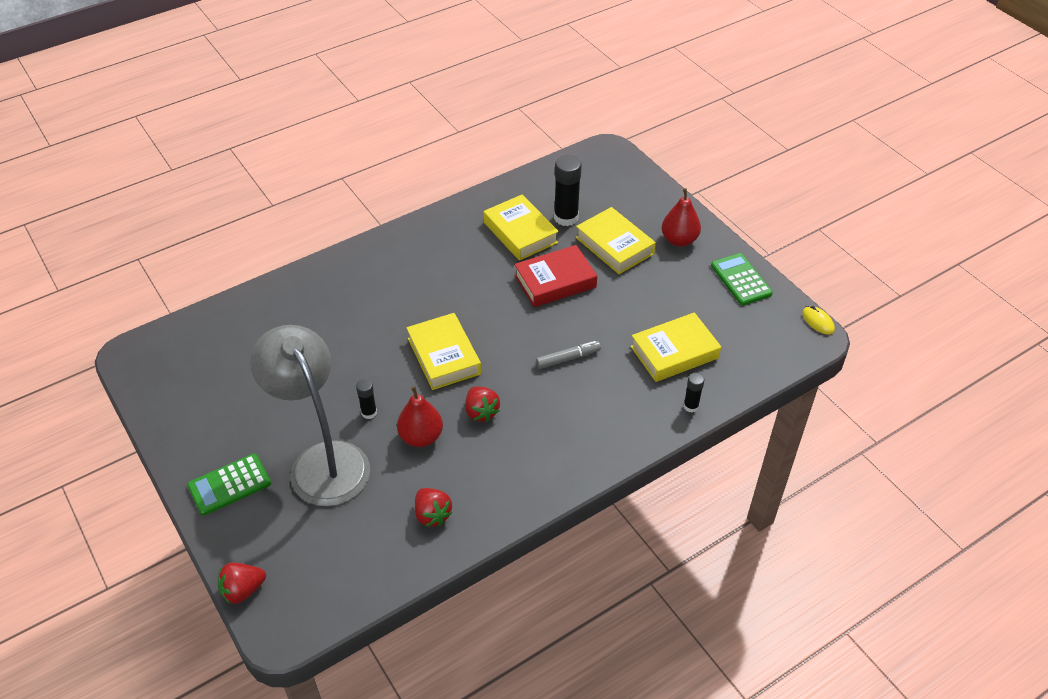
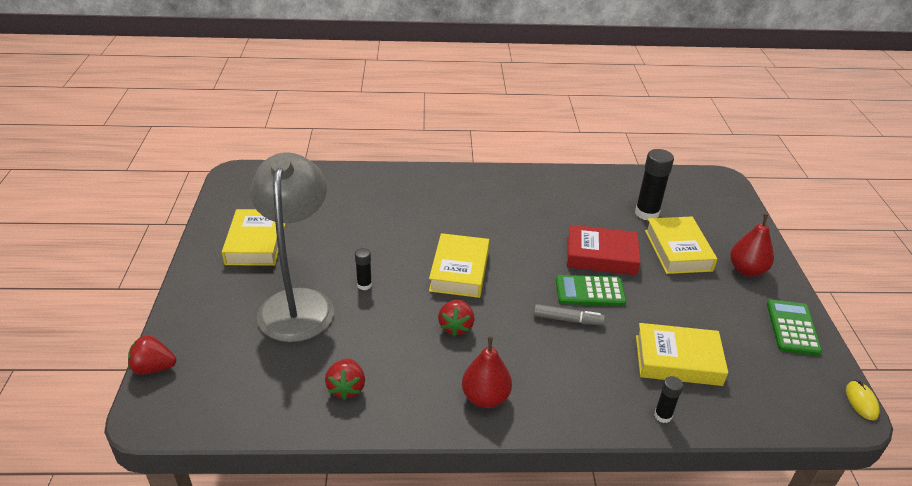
camera: 30 degrees right, 10 degrees down
green calculator [187,453,271,516] -> green calculator moved to [556,275,626,306]
red pear [397,386,443,447] -> red pear moved to [462,336,512,408]
yellow book [484,195,559,261] -> yellow book moved to [222,209,285,266]

